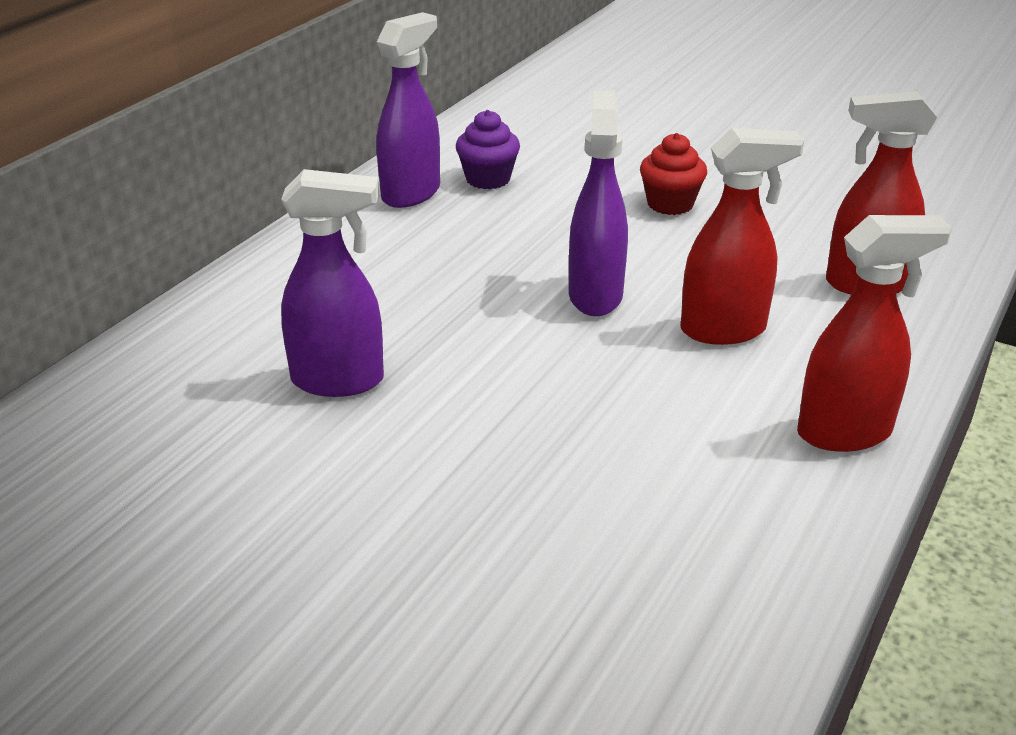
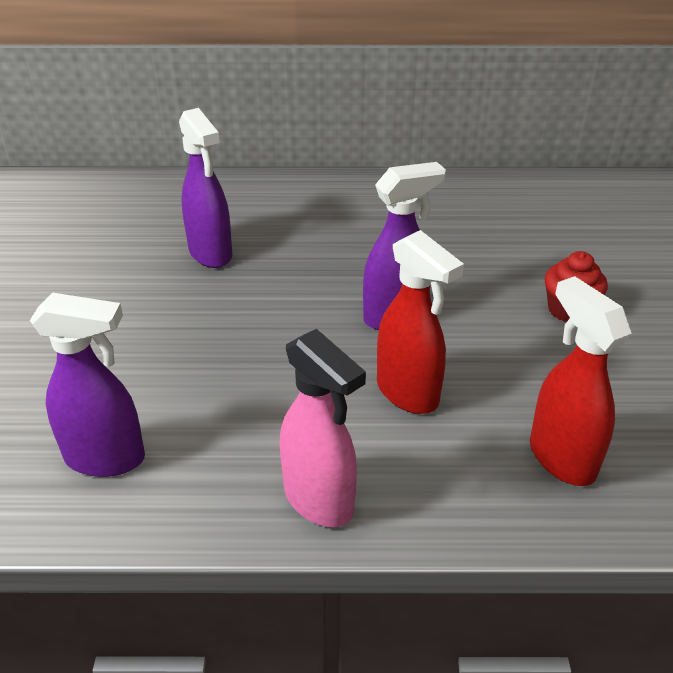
camera: 60 degrees right, 5 degrees up
purple spray bottle [376,12,440,208] -> purple spray bottle moved to [30,293,145,477]
purple cupcake [456,110,520,189] -> none
red spray bottle [797,215,952,452] -> pink spray bottle [280,329,366,527]

